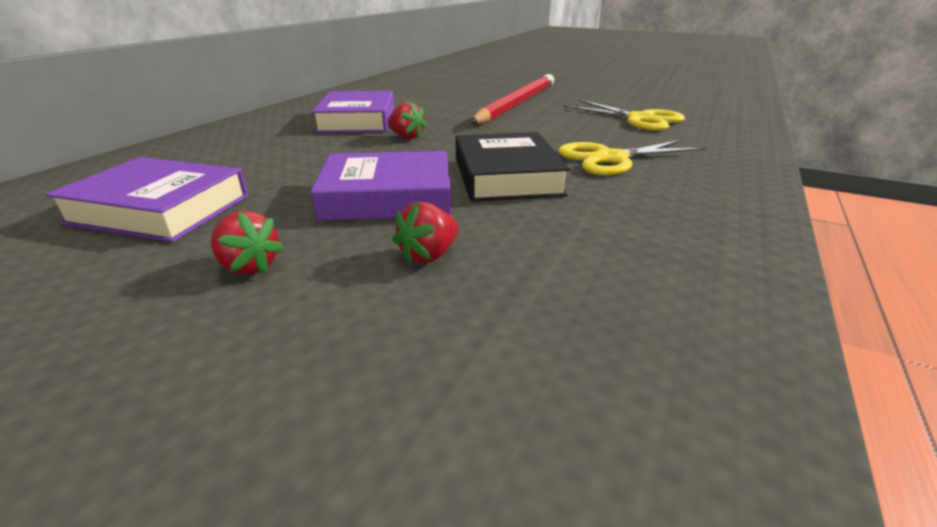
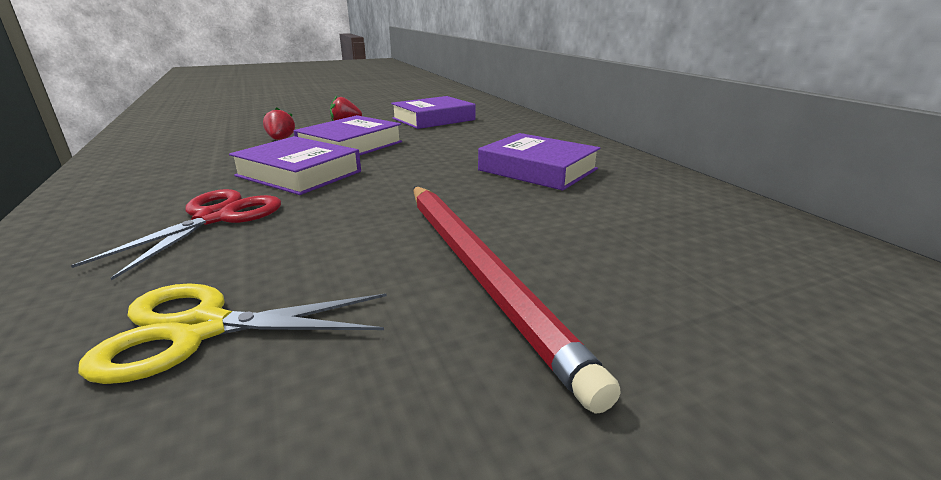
camera: 130 degrees right, 5 degrees down
red strawberry [388,101,427,139] -> none
black book [456,132,571,202] -> purple book [229,136,361,195]
yellow scissors [558,140,706,175] -> red scissors [71,189,281,280]

